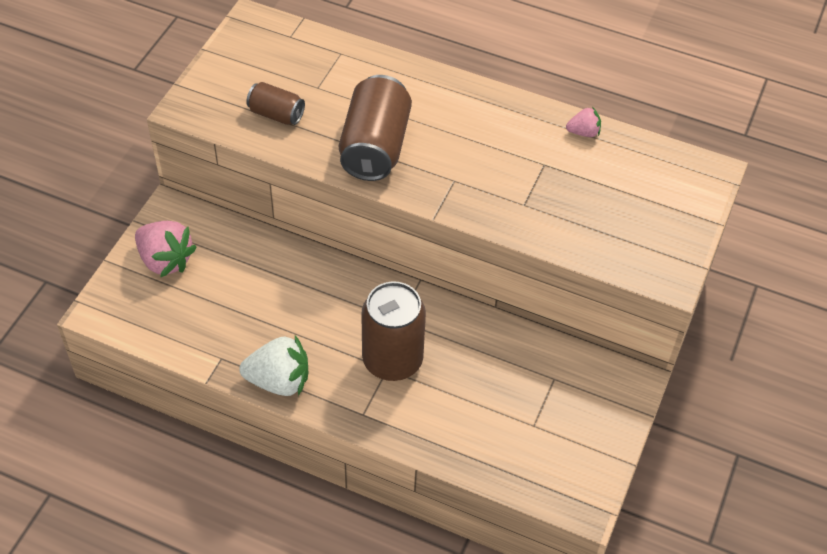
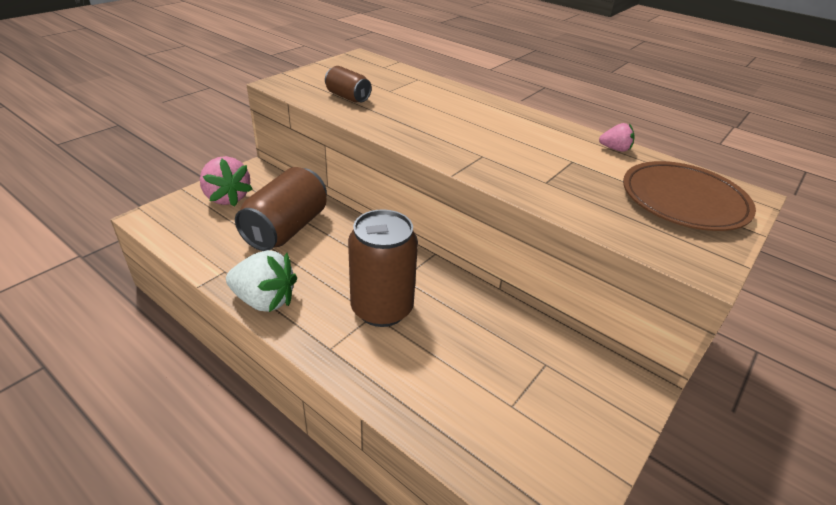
camera: 15 degrees right, 15 degrees down
brown can [339,75,412,181] -> brown can moved to [235,167,327,251]
none -> brown plate [623,161,756,231]

